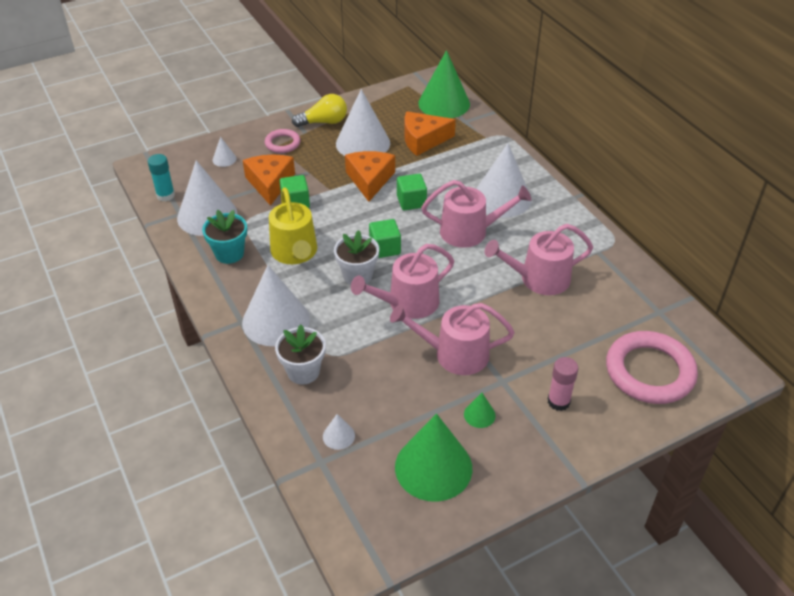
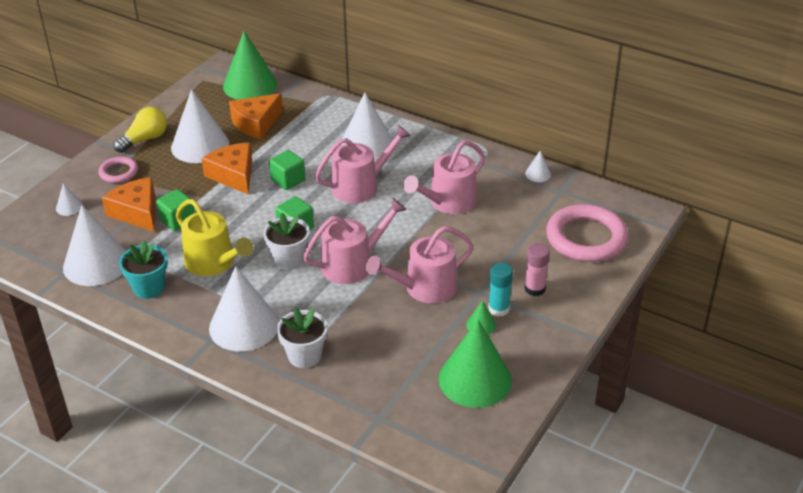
camera: 30 degrees left, 5 degrees down
turquoise glue stick [148,154,175,201] -> turquoise glue stick moved to [488,263,513,316]
white cone [323,414,355,450] -> white cone moved to [525,151,551,182]
pink watering can [351,244,454,319] -> pink watering can turned 150 degrees counterclockwise [303,198,407,284]

